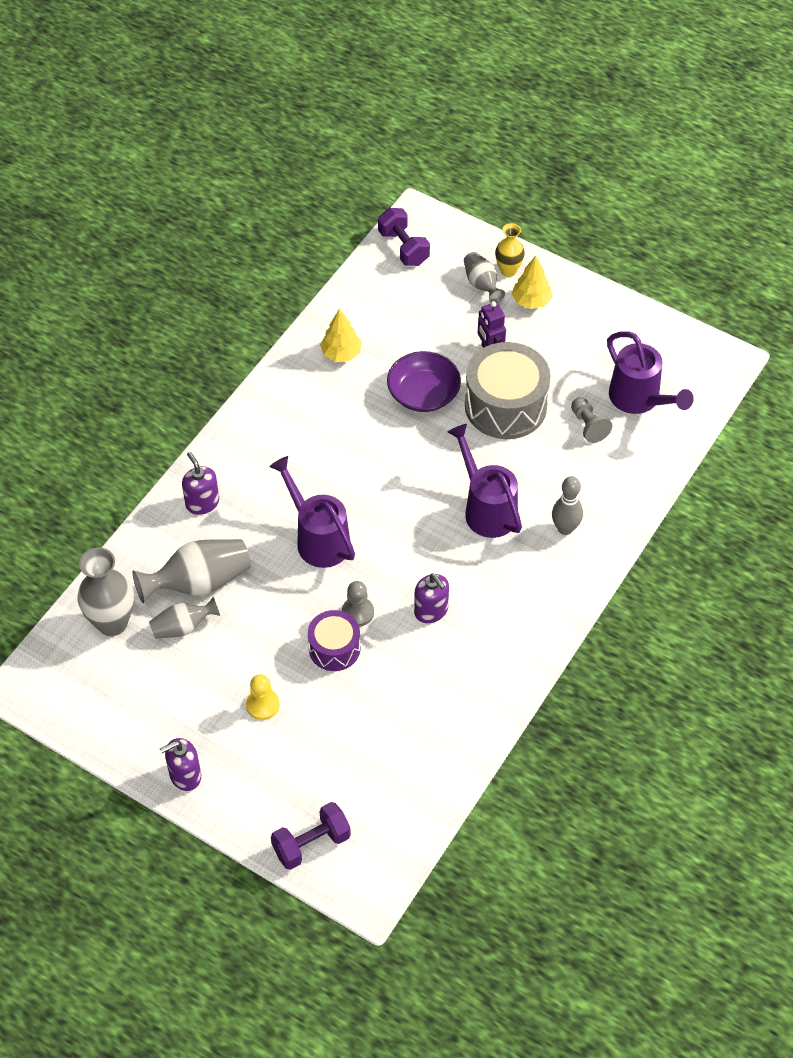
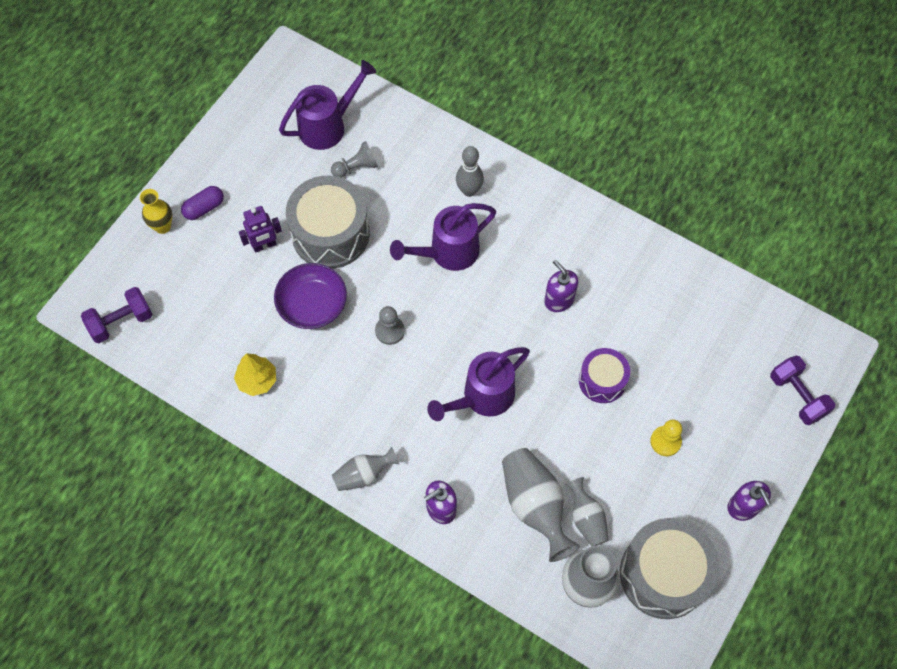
camera: 90 degrees left, 10 degrees up
grey pawn [342,581,374,627] -> grey pawn moved to [375,306,405,345]
purple soap dispenser [414,573,449,623] -> purple soap dispenser turned 90 degrees counterclockwise [544,260,578,312]
grey vase [464,252,505,303] -> grey vase moved to [332,447,399,491]
yellow tree [512,255,552,309] -> purple capsule [181,186,224,220]
none -> grey drum [620,518,719,619]

